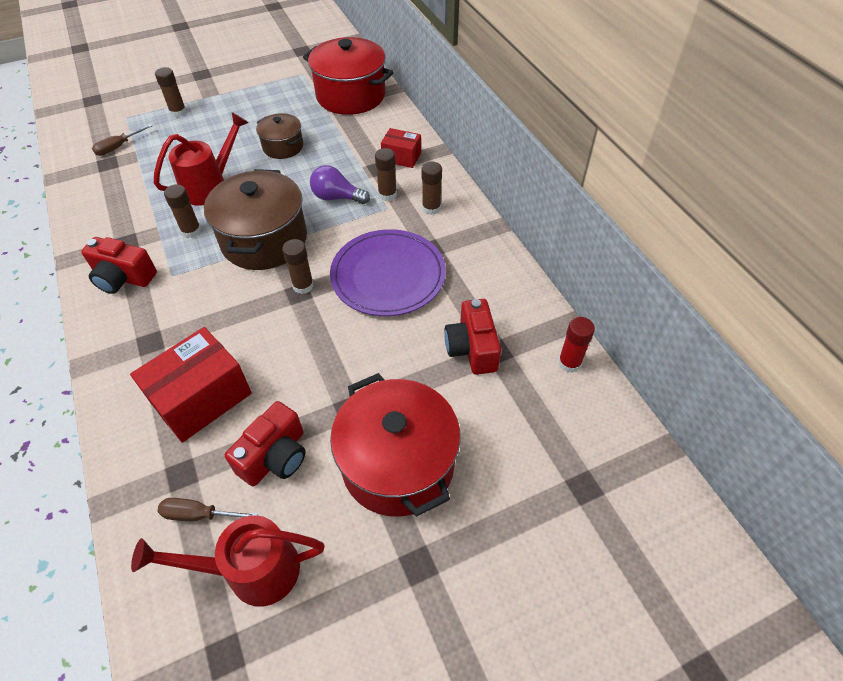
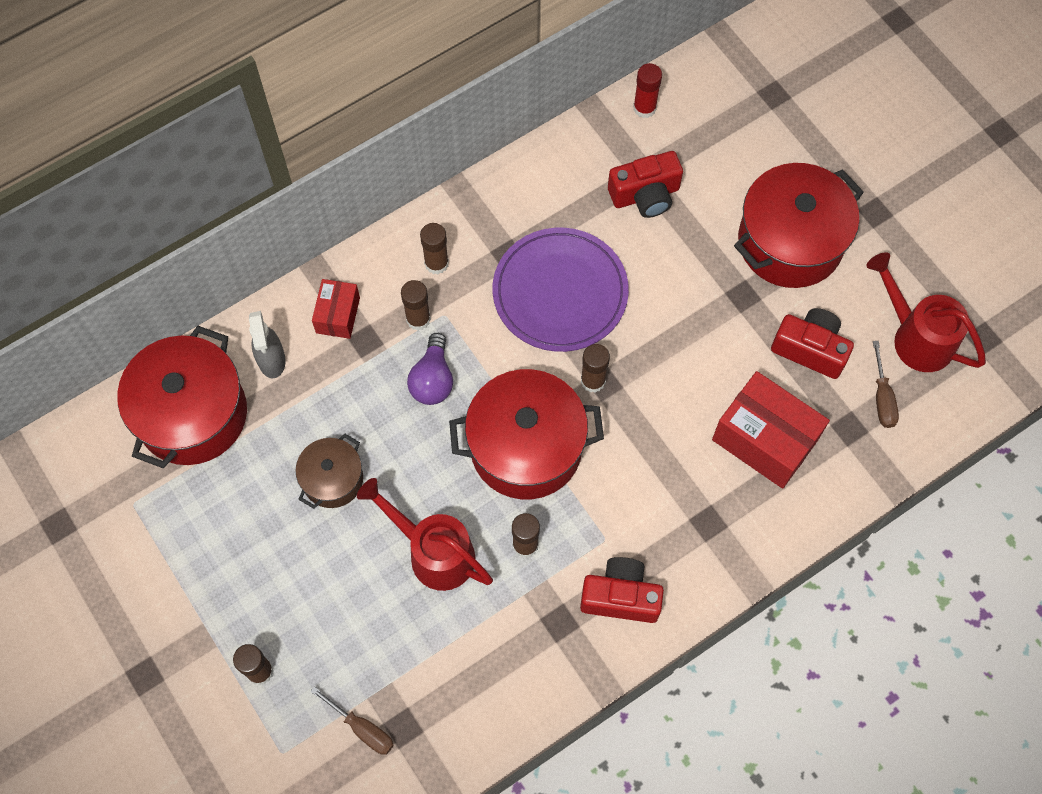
camera: 100 degrees left, 15 degrees up
red camera [81,237,157,294] -> red camera turned 90 degrees counterclockwise [580,557,664,623]
red watering can [131,515,324,606] -> red watering can turned 150 degrees clockwise [866,252,986,372]
brown pot [204,169,307,270] -> red pot [449,369,604,499]
none -> grey spray bottle [249,311,286,378]

